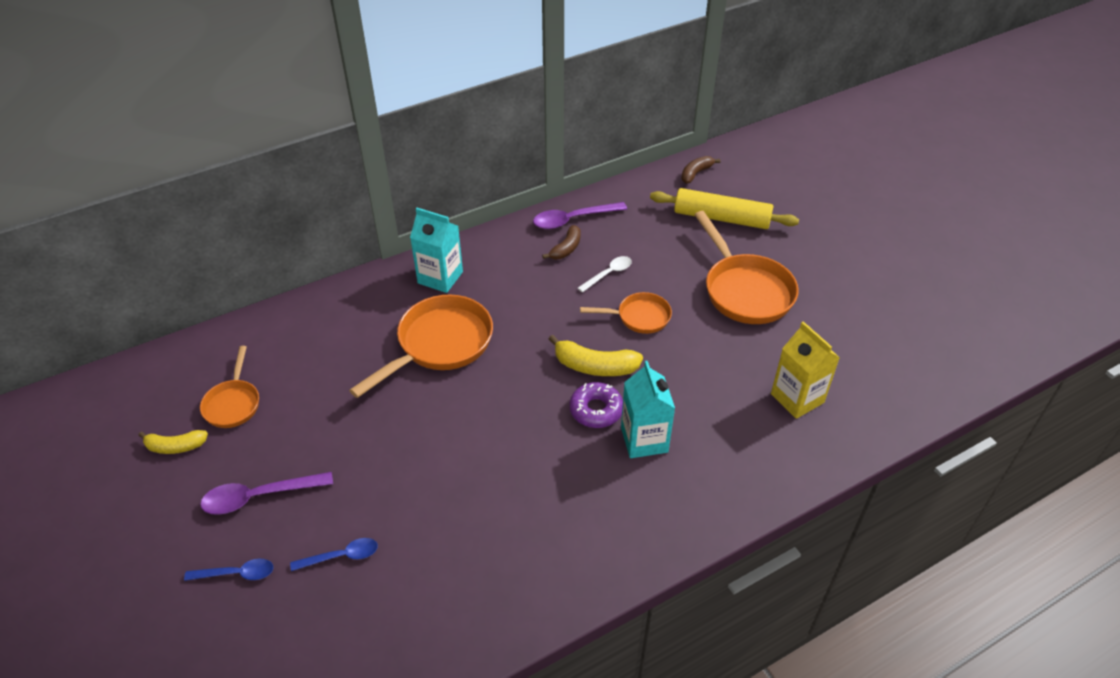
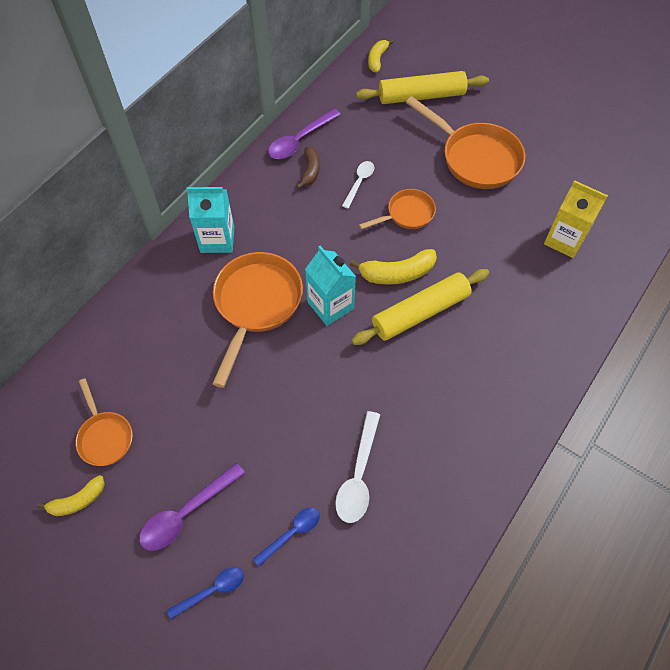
camera: 25 degrees left, 15 degrees up
purple donut [570,382,623,428] -> yellow rolling pin [351,269,489,345]
turquoise carton [621,361,675,458] -> turquoise carton moved to [305,246,356,326]
brown banana [681,156,721,184] -> yellow banana [368,39,394,72]
none -> white spoon [335,411,380,523]

